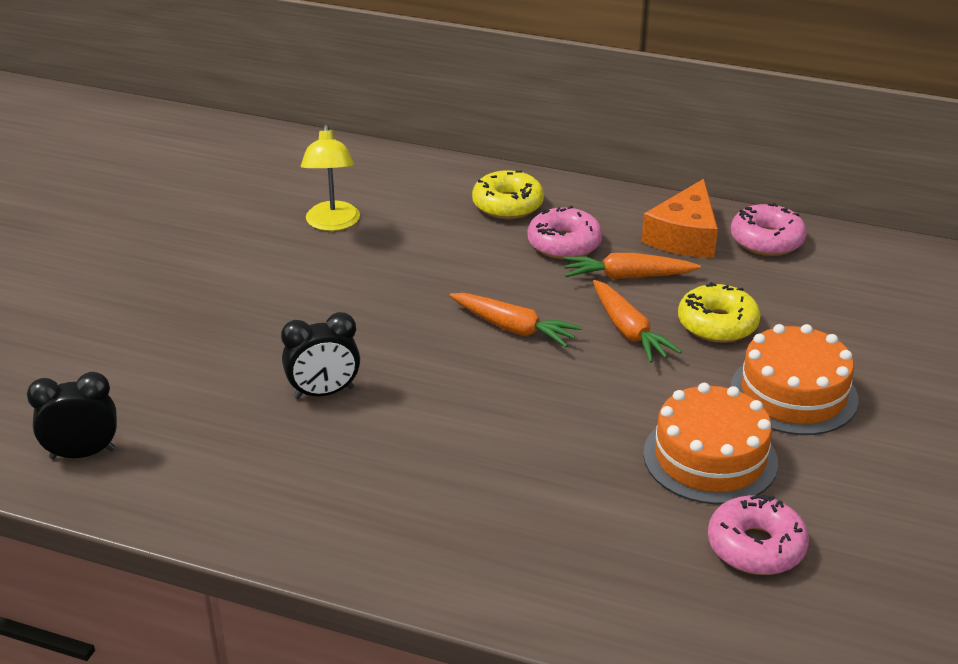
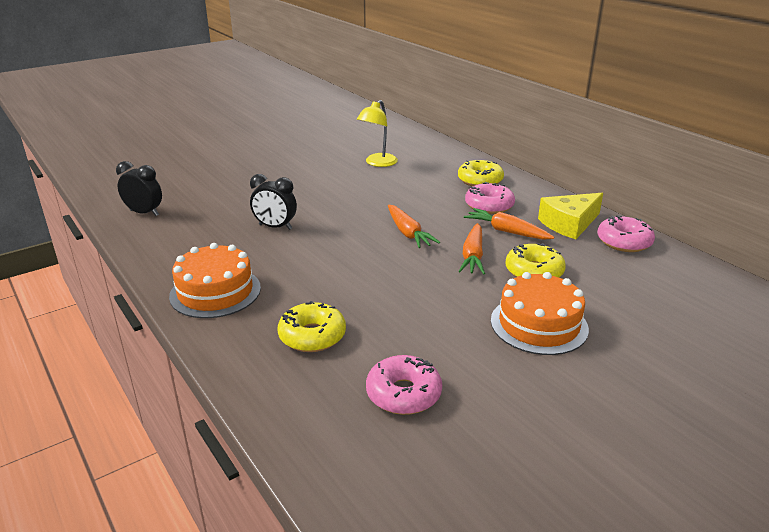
camera: 35 degrees right, 5 degrees down
orange cheese [642,179,718,258] -> yellow cheese [538,193,603,239]
orange cake [643,383,778,504] -> orange cake moved to [169,243,261,318]
none -> yellow donut [278,301,346,352]

